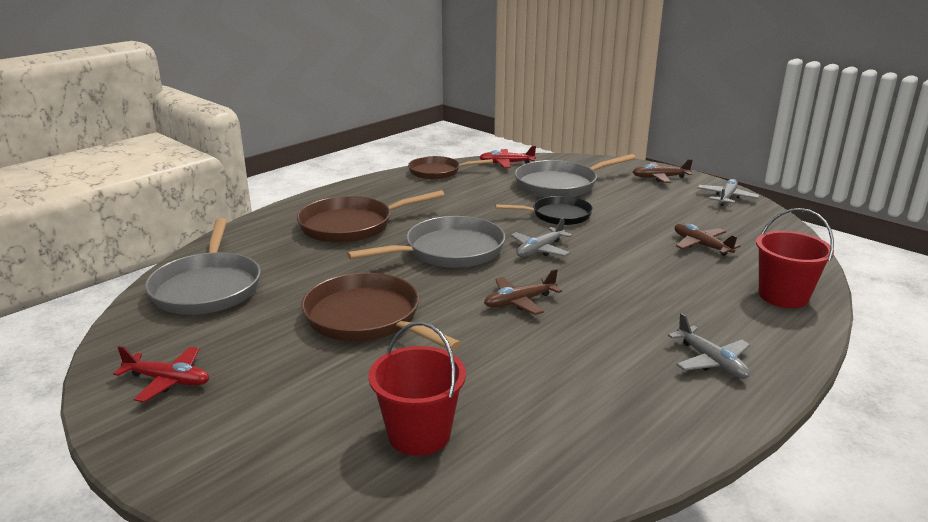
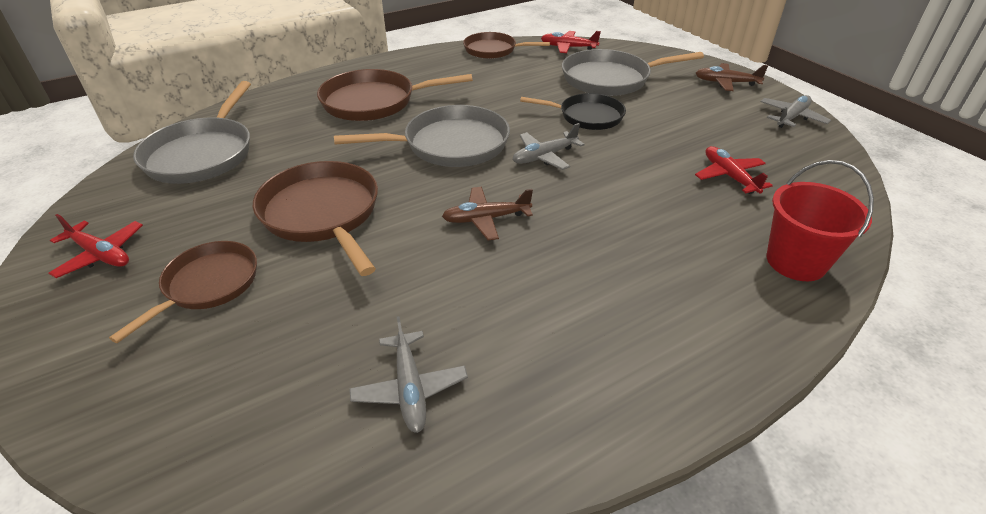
camera: 15 degrees right, 15 degrees up
red bucket [368,322,466,456] -> none
grey plane [668,313,750,379] -> grey plane moved to [349,316,468,433]
brown plane [675,223,741,256] -> red plane [695,146,773,194]
none -> brown pan [109,241,257,343]

